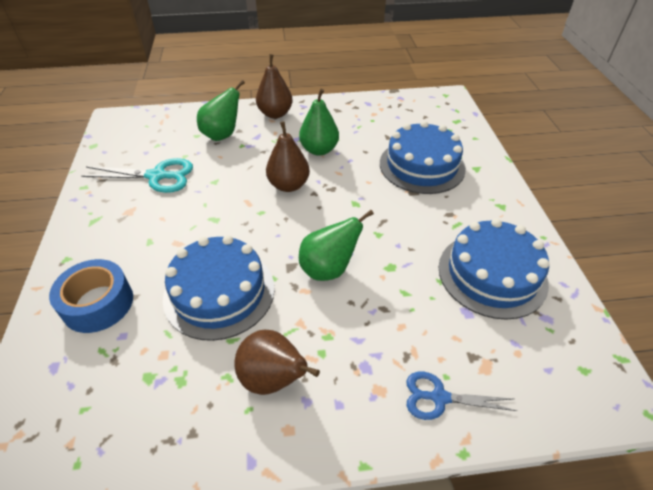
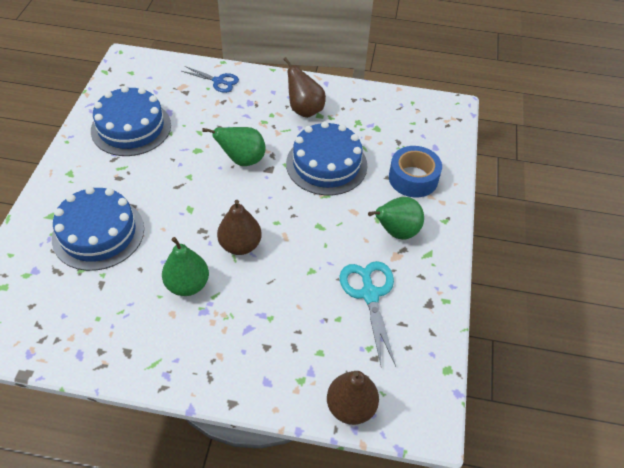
camera: 165 degrees left, 5 degrees up
turquoise scissors [81,158,193,193] -> turquoise scissors turned 60 degrees clockwise [339,261,396,366]
green pear [197,80,245,141] -> green pear moved to [368,197,424,240]
brown pear [256,54,293,119] -> brown pear moved to [327,371,379,425]

